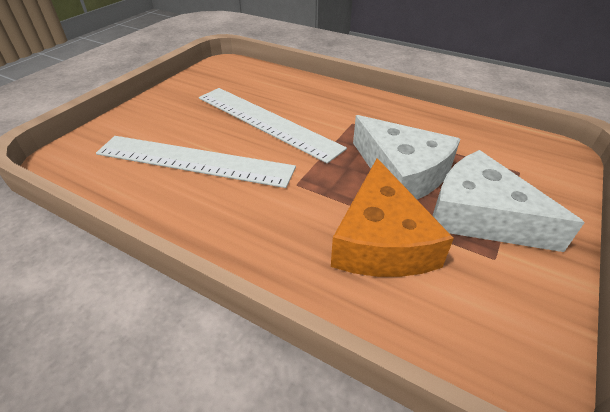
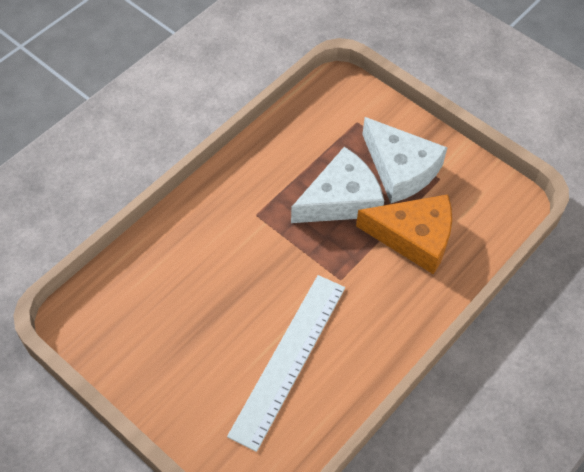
camera: 80 degrees left, 15 degrees up
white ruler [199,88,347,164] -> none
white cheese [432,150,585,252] -> white cheese turned 90 degrees counterclockwise [362,117,448,203]

